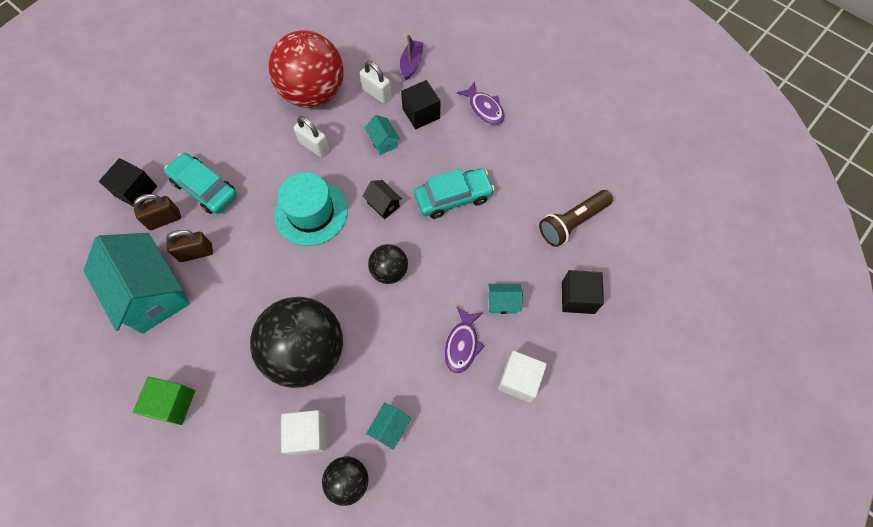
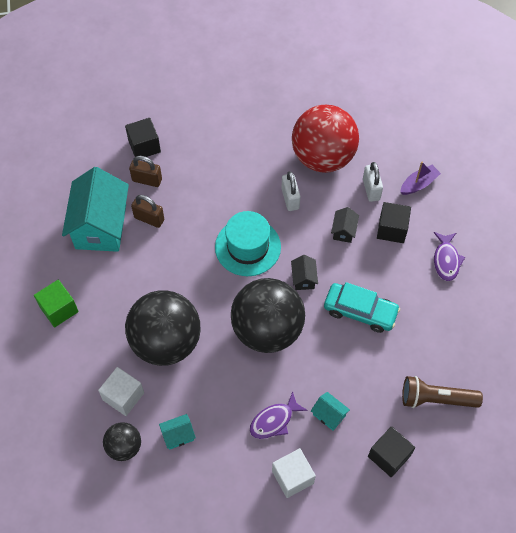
camera: 40 degrees right, 5 degrees down
turquoise car [164,153,237,214] -> none
turquoise house [365,115,400,155] -> black house [331,207,359,243]
black ball [368,244,408,284] -> black ball [231,278,305,353], size x2.06

